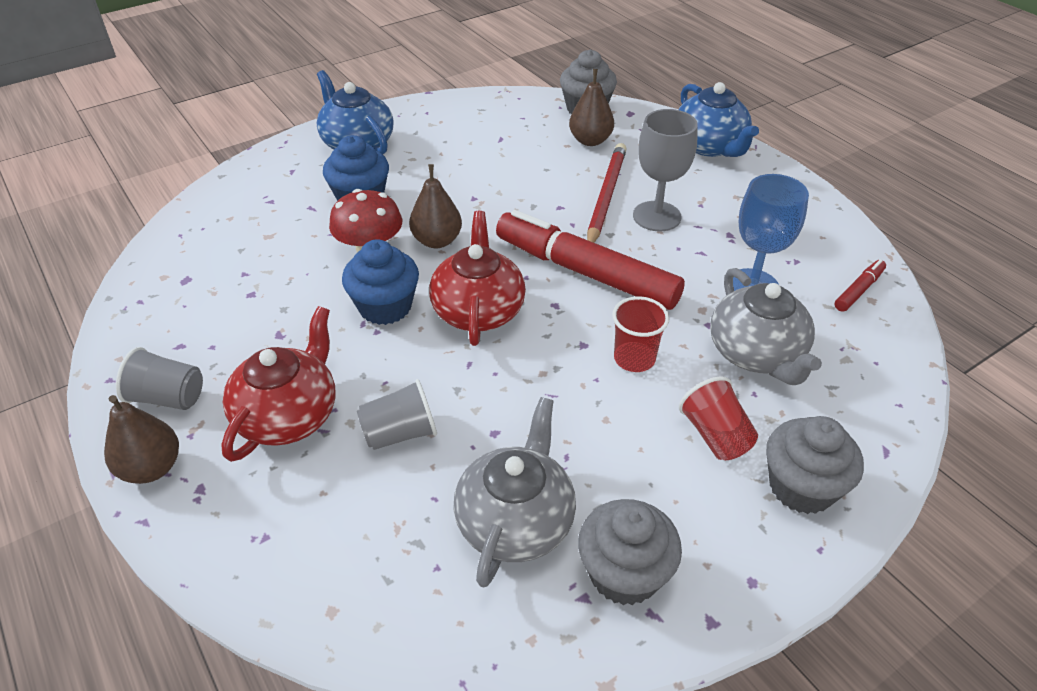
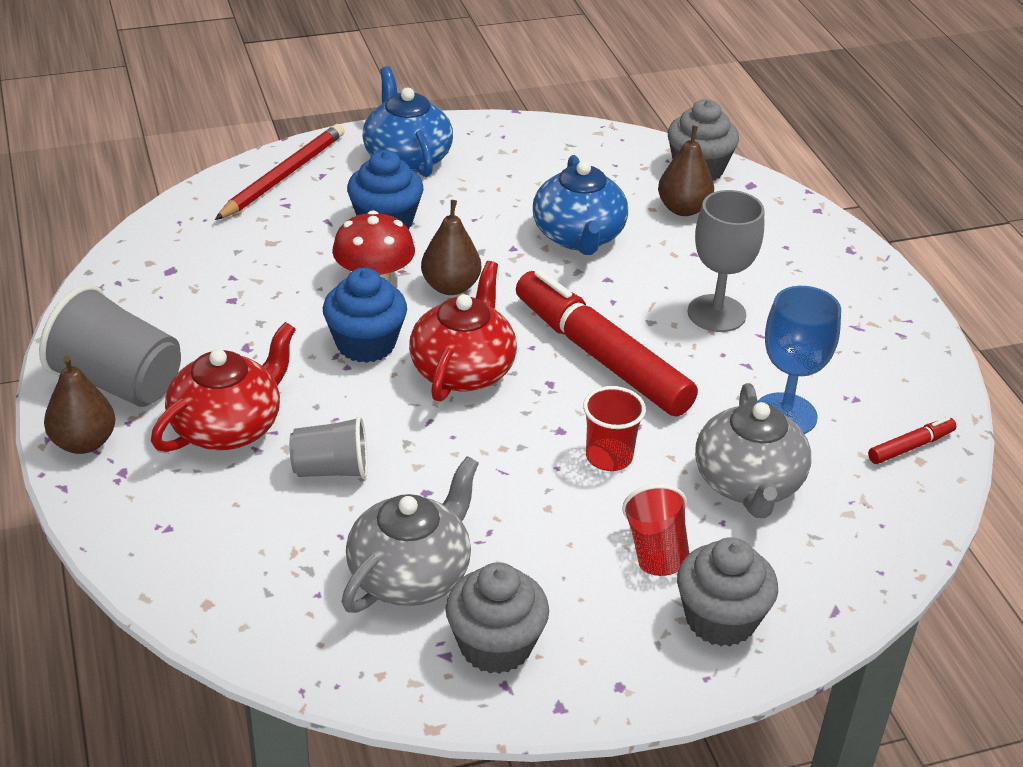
camera: 15 degrees right, 5 degrees down
grey cup [116,347,203,410] -> grey cup [39,284,181,407], size x1.65
red pencil [587,143,627,243] -> red pencil moved to [215,124,345,220]
blue teapot [678,82,759,157] -> blue teapot moved to [533,155,628,255]

